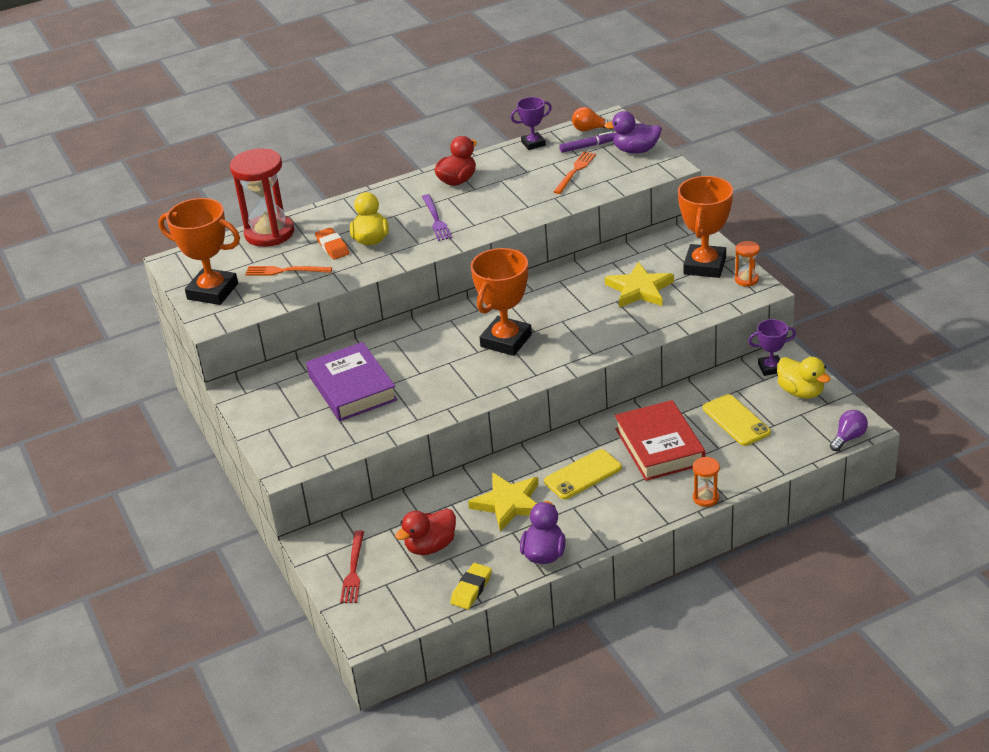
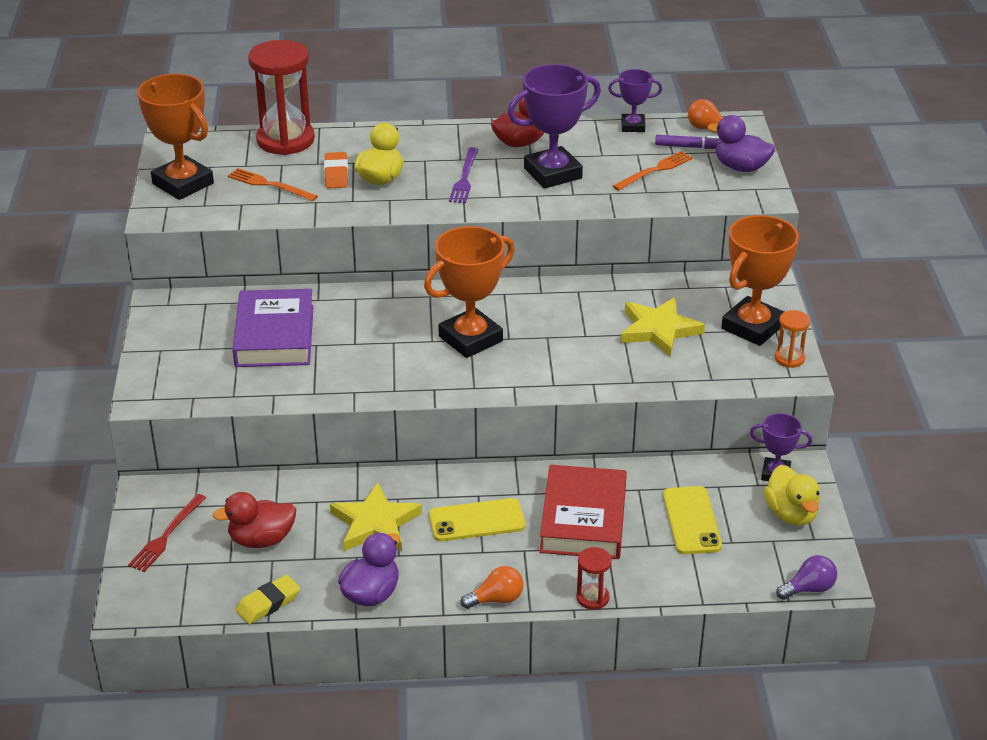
camera: 20 degrees right, 0 degrees up
orange hourglass [693,457,720,507] -> red hourglass [576,547,612,610]
none -> orange light bulb [461,566,523,609]
none -> purple trophy [508,64,601,189]

